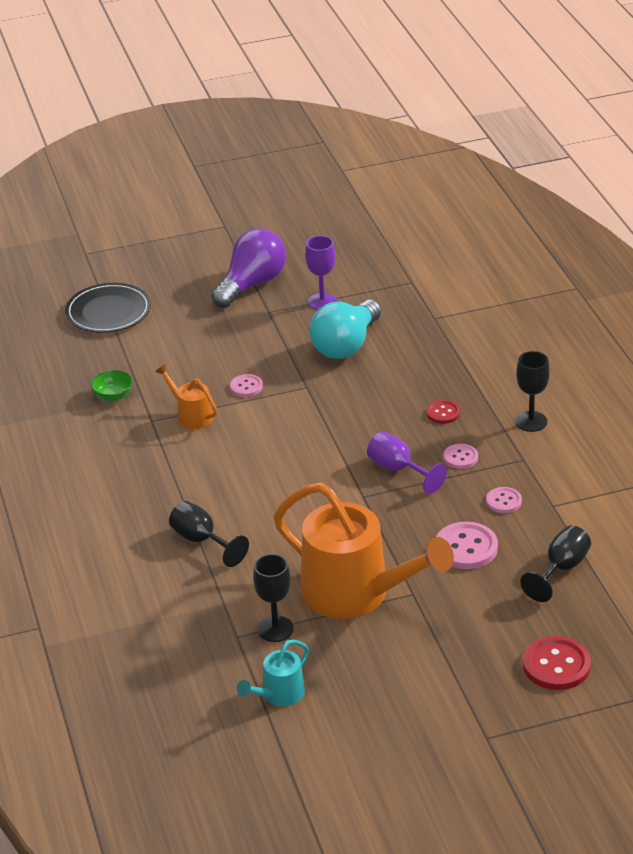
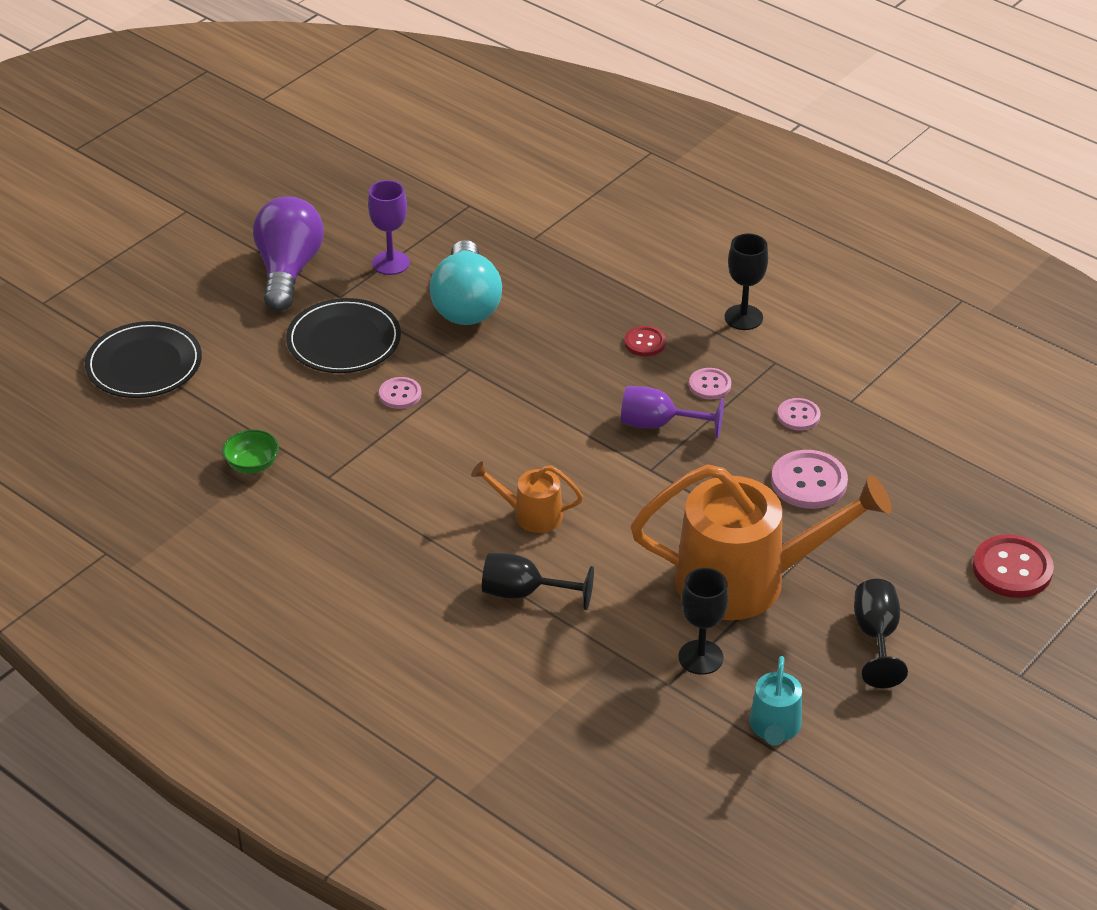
camera: 35 degrees left, 5 degrees up
orange watering can [155,364,218,429] -> orange watering can moved to [471,461,583,533]
black goblet [520,525,591,602] -> black goblet moved to [854,579,908,688]
none -> black plate [286,298,401,373]

